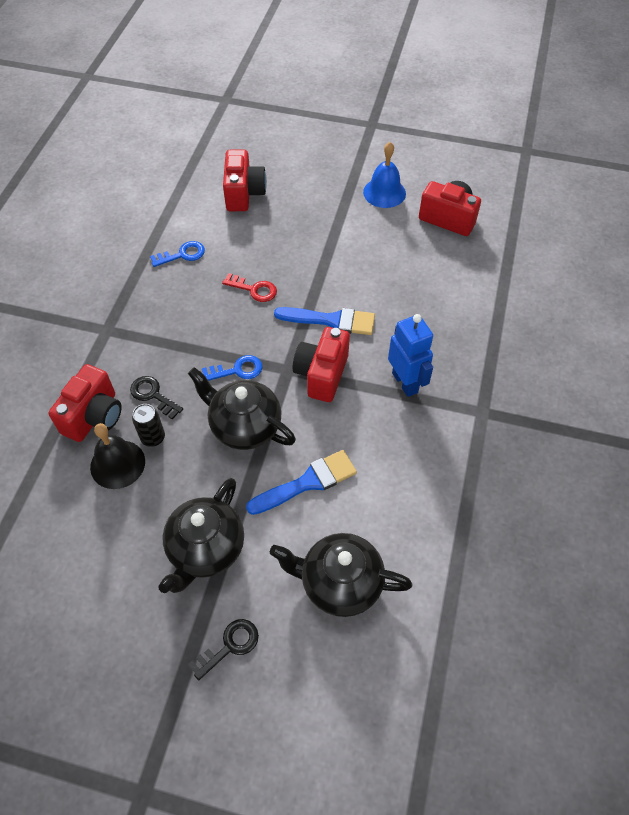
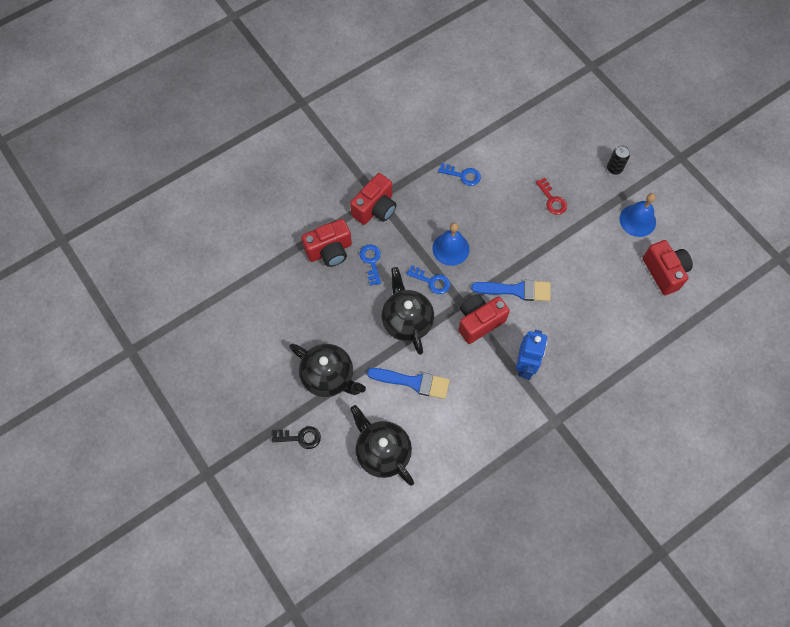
camera: 40 degrees right, 10 degrees up
black bell [90,423,145,489] -> none
black key [130,376,183,420] -> blue key [360,244,381,286]
black can [132,404,165,447] -> black can moved to [607,145,630,175]
black teapot [158,478,244,593] -> black teapot turned 120 degrees counterclockwise [289,343,366,397]
red key [222,273,277,302] -> red key moved to [536,178,567,215]
red camera [223,150,267,211] -> red camera moved to [350,173,397,225]
blue brush [274,307,375,335] -> blue brush turned 45 degrees counterclockwise [471,280,550,301]
none -> blue bell [432,223,469,266]

